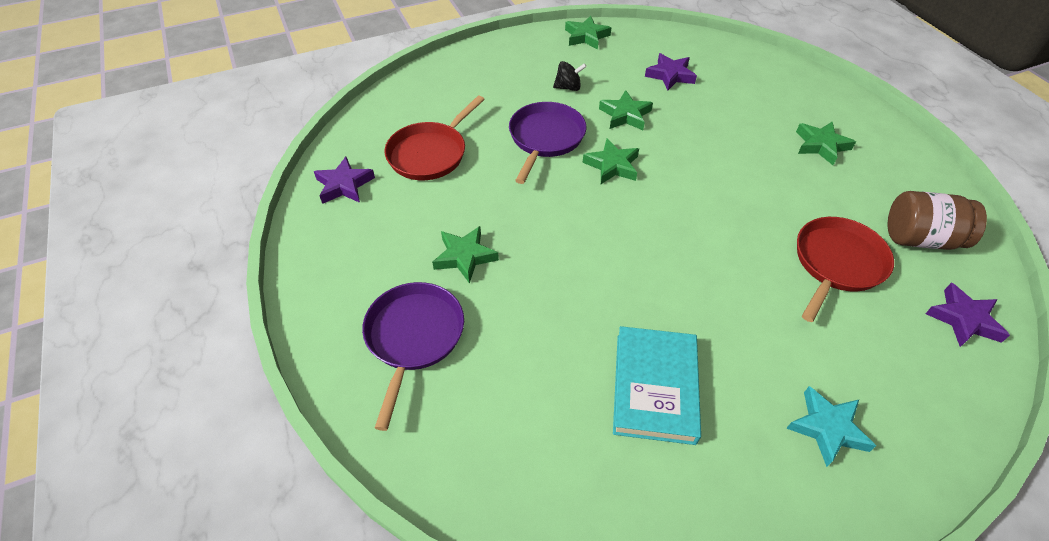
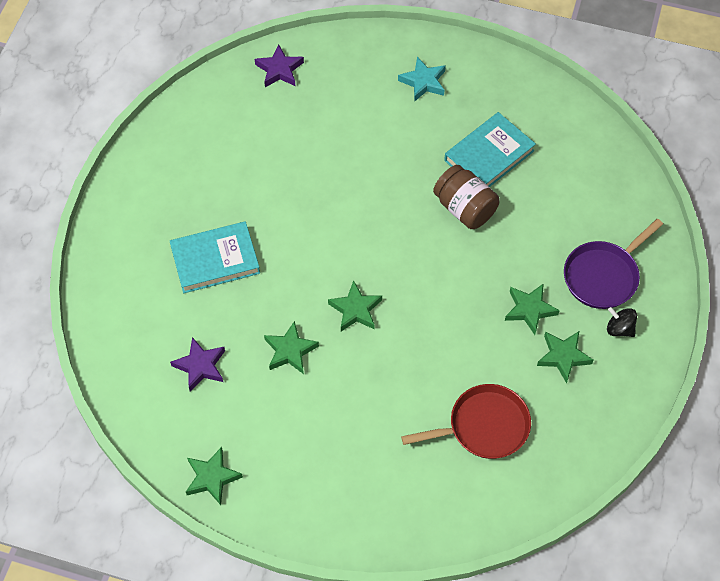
camera: 140 degrees left, 10 degrees up
purple star [314,157,375,204] -> none
purple pan [509,102,586,184] -> none
black spinning top [553,61,587,91] -> black spinning top moved to [607,307,637,337]
green star [796,122,856,165] -> green star moved to [537,331,594,383]
red pan [797,217,894,322] -> none
brown jar [888,191,987,250] -> brown jar moved to [433,165,500,229]
none -> turquoise book [170,221,260,293]

